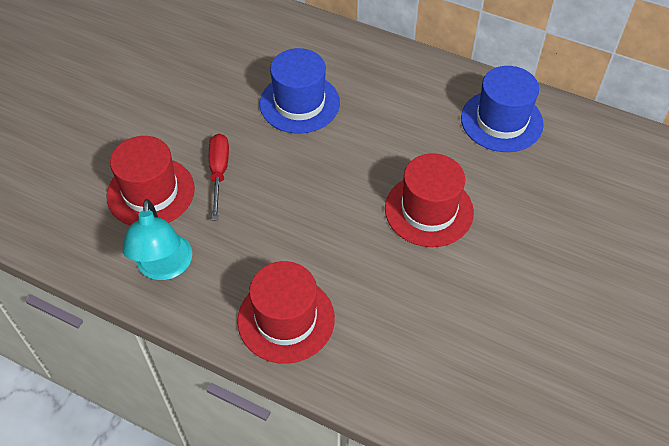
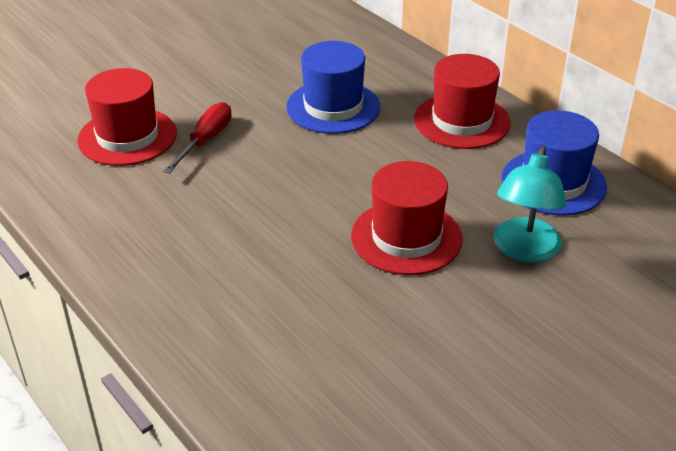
camera: 25 degrees right, 15 degrees down
turquoise lamp [122,199,192,280] -> turquoise lamp moved to [494,146,566,263]
red hat [237,261,335,364] -> red hat moved to [414,54,511,149]

